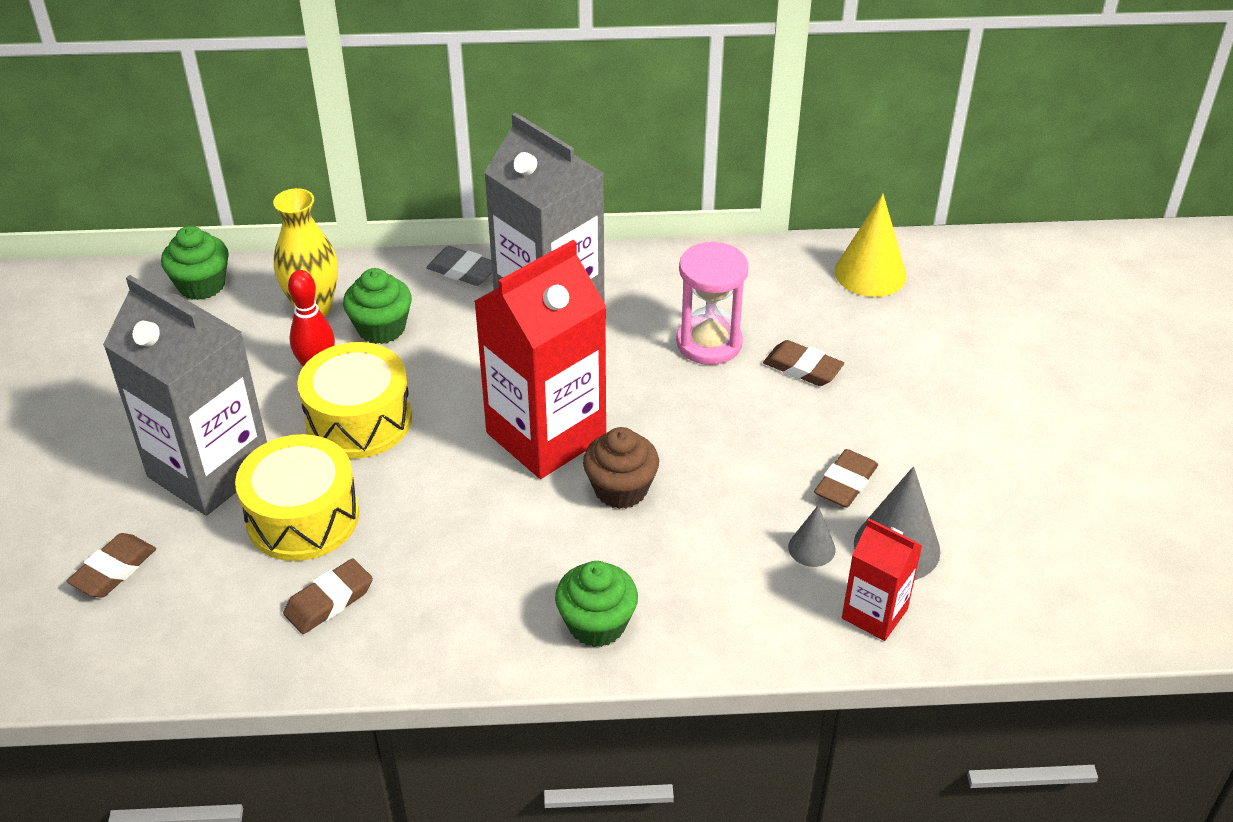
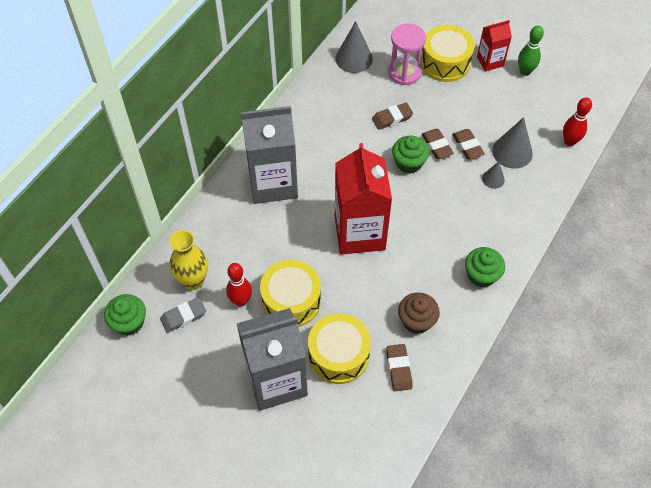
camera: 55 degrees left, 15 degrees up
brown eraser [67,533,156,597] -> brown eraser moved to [422,129,454,159]
green cupcake [343,268,412,344] -> green cupcake moved to [392,136,429,174]
grey eraser [426,246,492,286] -> grey eraser moved to [160,297,206,333]
brown cupcake [583,427,659,509] -> brown cupcake moved to [398,292,440,334]
pink hourglass [676,241,749,365] -> pink hourglass moved to [388,24,426,85]
yellow cone [835,193,907,297] -> grey cone [335,21,373,73]
red carton [842,519,922,641] -> red carton moved to [477,20,512,71]
none -> yellow drum [421,25,475,82]
none -> green bowling pin [518,25,544,76]
none -> red bowling pin [563,97,592,146]

